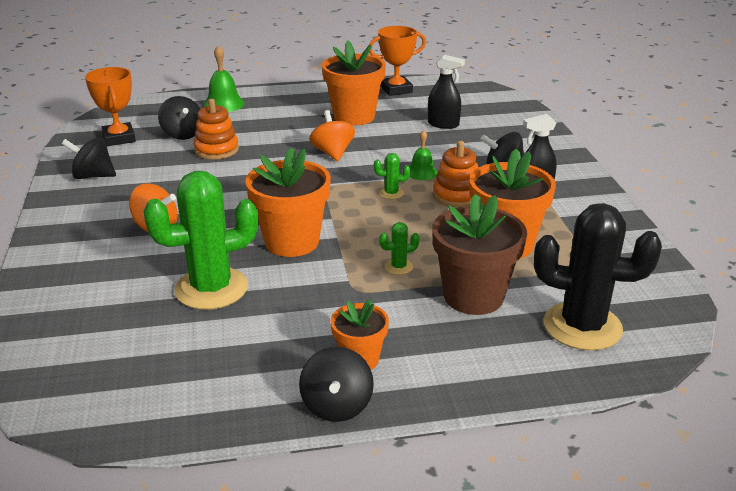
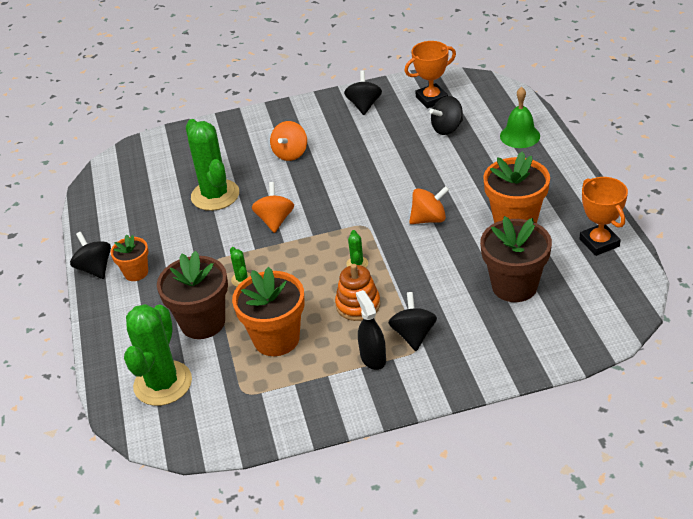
camera: 90 degrees right, 10 degrees up
orange stacking toy [193,99,239,160] -> none
orange flower pot [245,147,331,257] -> orange spinning top [252,182,294,233]
black spinning top [299,347,374,422] -> black spinning top turned 60 degrees clockwise [70,232,111,279]
green bell [409,130,438,180] -> none
black spray bottle [428,55,465,129] -> brown flower pot [480,216,552,302]
black cactus [534,203,662,351] -> green cactus [124,304,192,406]

